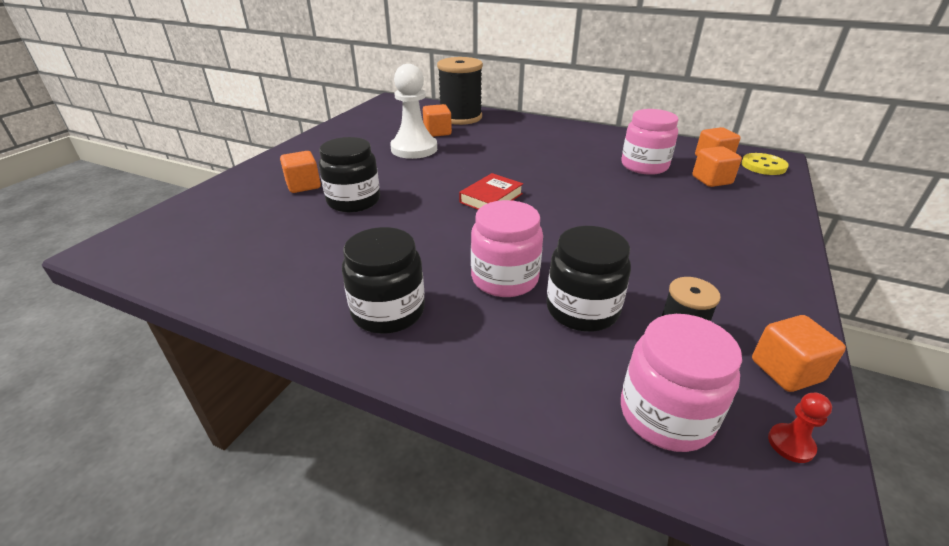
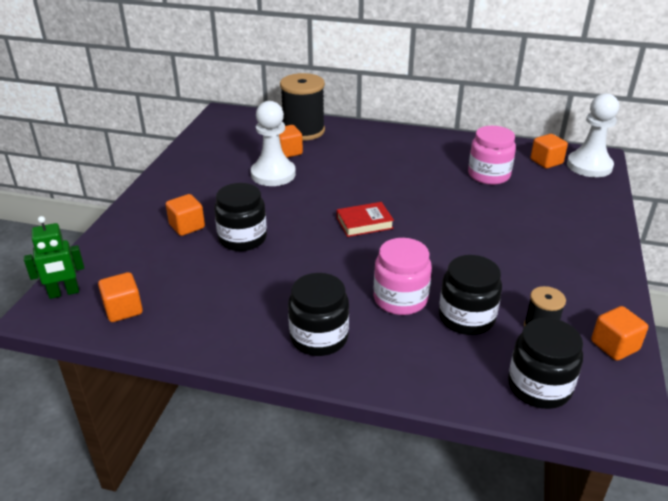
camera: 10 degrees left, 0 degrees up
red book [459,173,523,210] -> red book turned 45 degrees clockwise [337,202,394,237]
pink jar [621,314,742,452] -> black jar [508,318,583,409]
orange cube [692,146,742,187] -> orange cube moved to [98,272,143,322]
yellow button [741,153,789,175] -> white pawn [567,93,619,177]
red pawn [768,393,832,463] -> none
none -> green robot [24,216,84,299]

